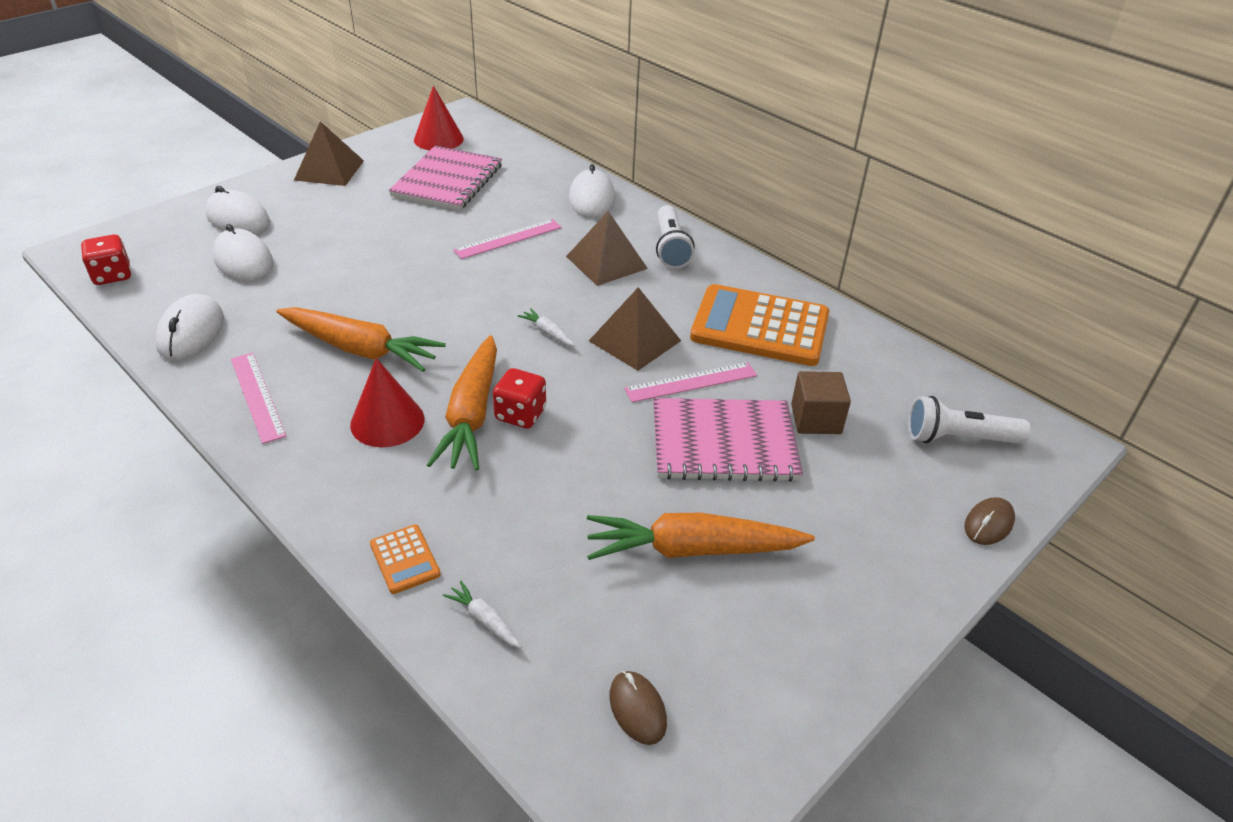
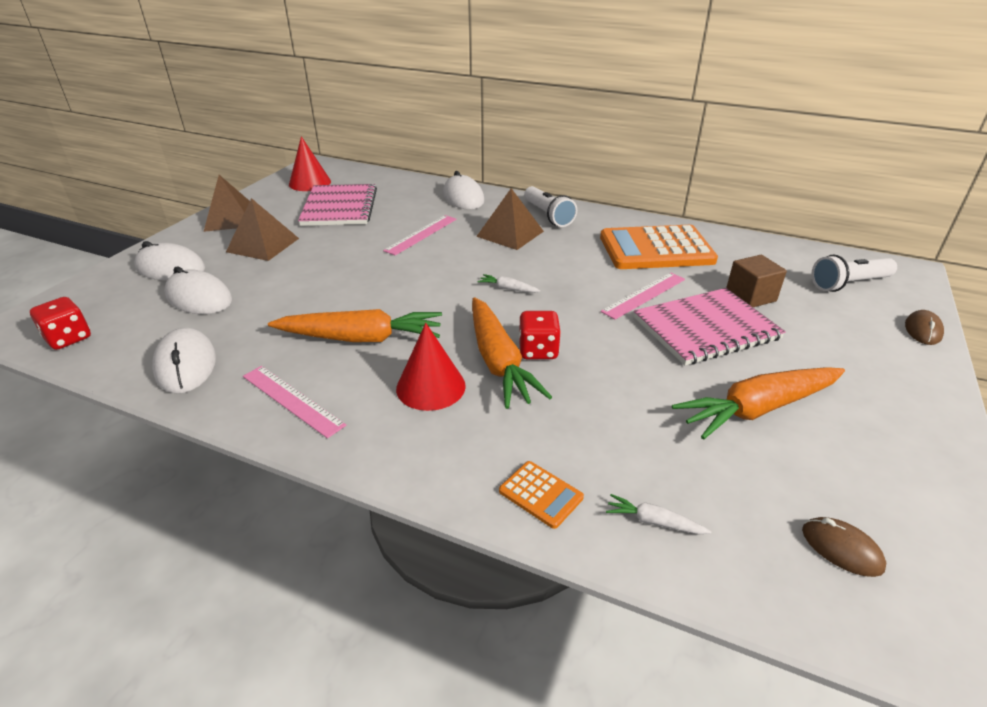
camera: 20 degrees left, 5 degrees down
brown pyramid [589,287,681,371] -> brown pyramid moved to [226,198,299,261]

